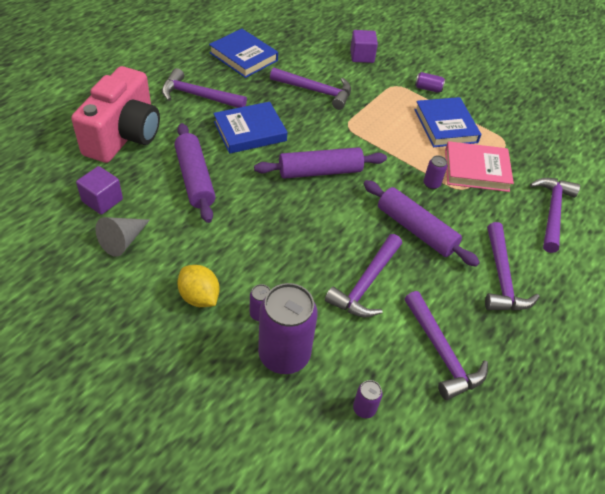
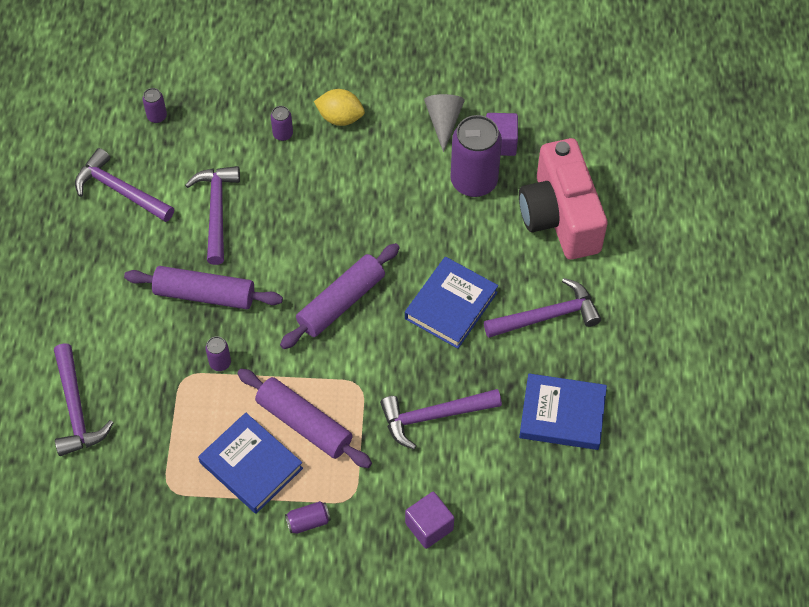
camera: 150 degrees right, 10 degrees up
purple rolling pin [174,123,216,223] -> purple rolling pin moved to [237,369,372,468]
purple can [258,283,317,374] -> purple can moved to [450,115,502,197]
pink book [445,141,514,192] -> none
purple hammer [485,222,539,310] -> none

